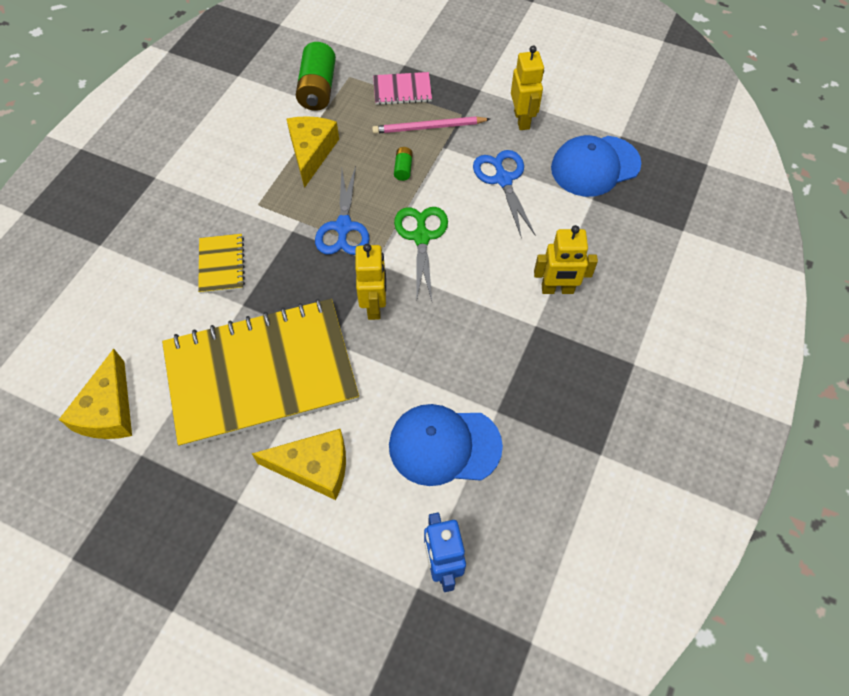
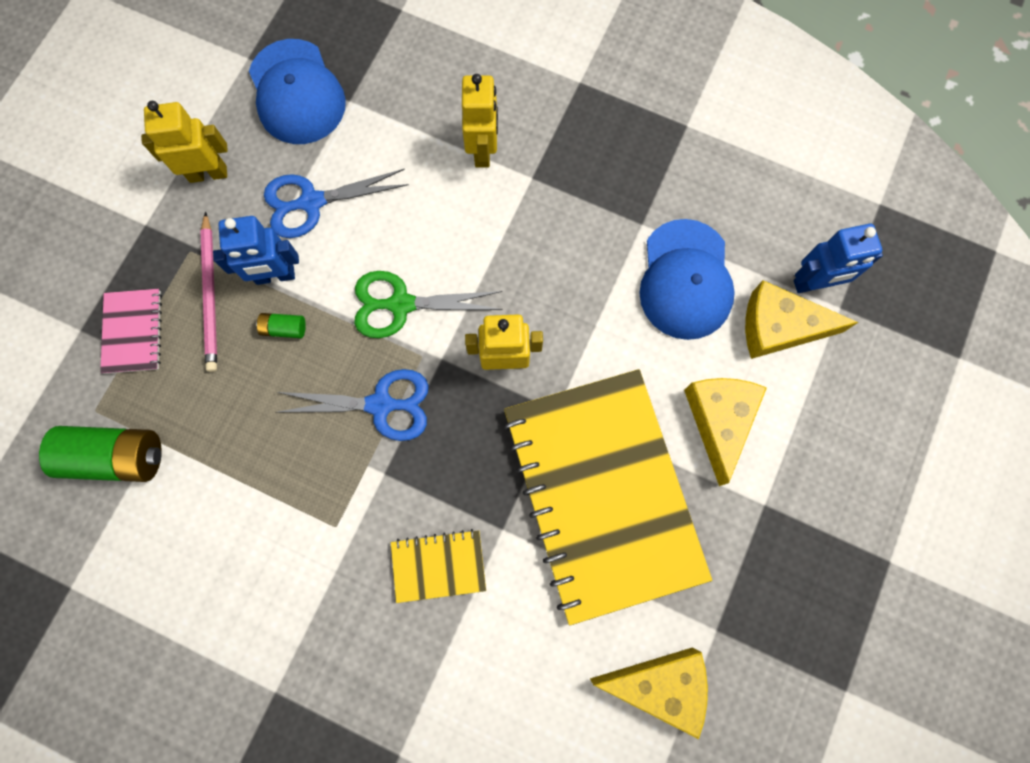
camera: 90 degrees left, 15 degrees up
yellow cheese [286,116,339,188] -> yellow cheese moved to [745,280,858,359]
none -> blue robot [213,216,299,285]

